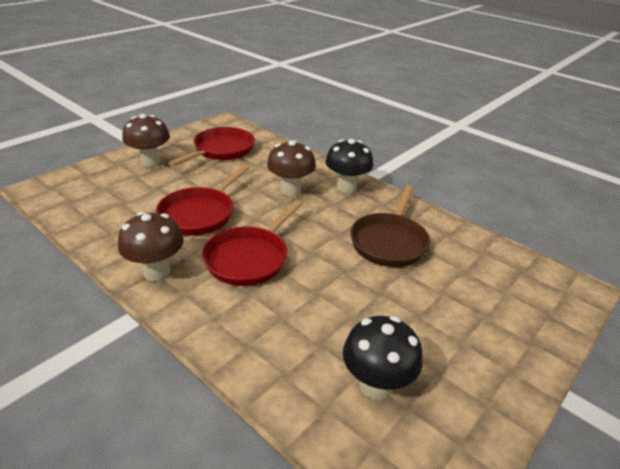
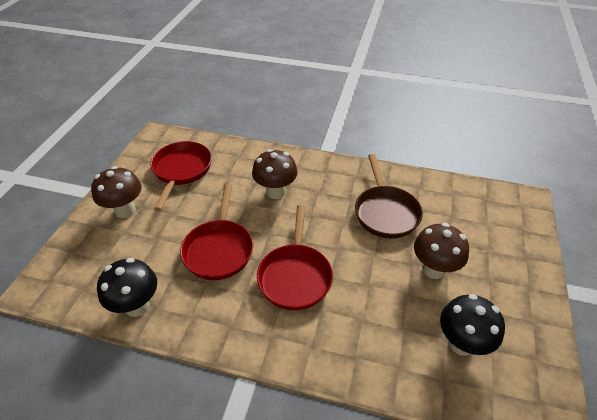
camera: 25 degrees left, 10 degrees up
brown mushroom [118,212,184,281] -> brown mushroom moved to [414,223,469,279]
black mushroom [325,139,373,194] -> black mushroom moved to [97,258,157,317]

